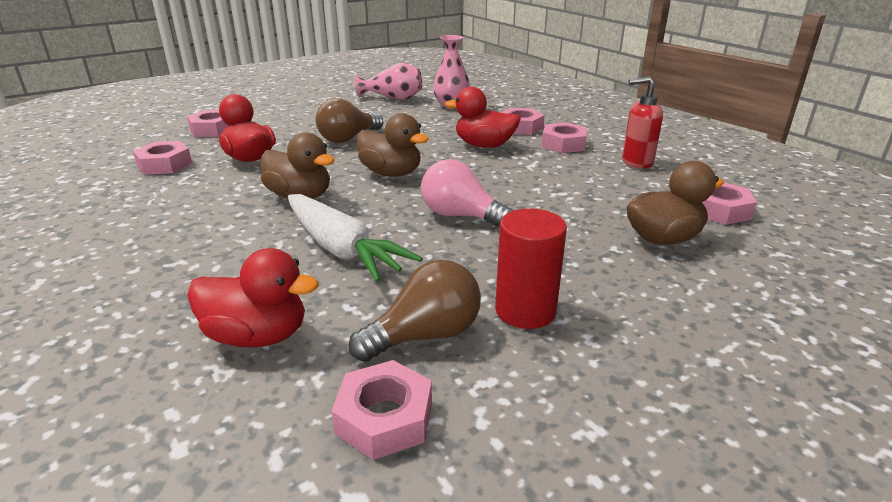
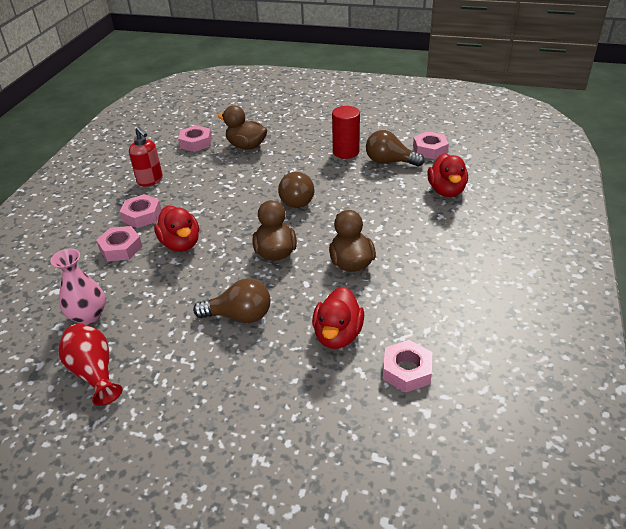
camera: 130 degrees left, 10 degrees up
pink nut [187,110,229,137] -> none
red duck [187,248,319,348] -> red duck turned 150 degrees counterclockwise [427,153,468,197]
white carrot [288,194,423,282] -> none
pink vase [355,63,422,100] -> red vase [58,323,123,406]
pink light bulb [421,159,514,227] -> brown light bulb [278,170,314,208]

